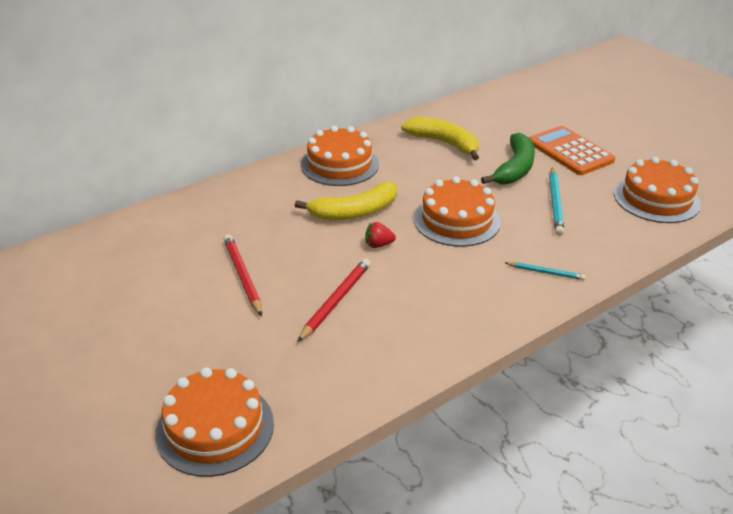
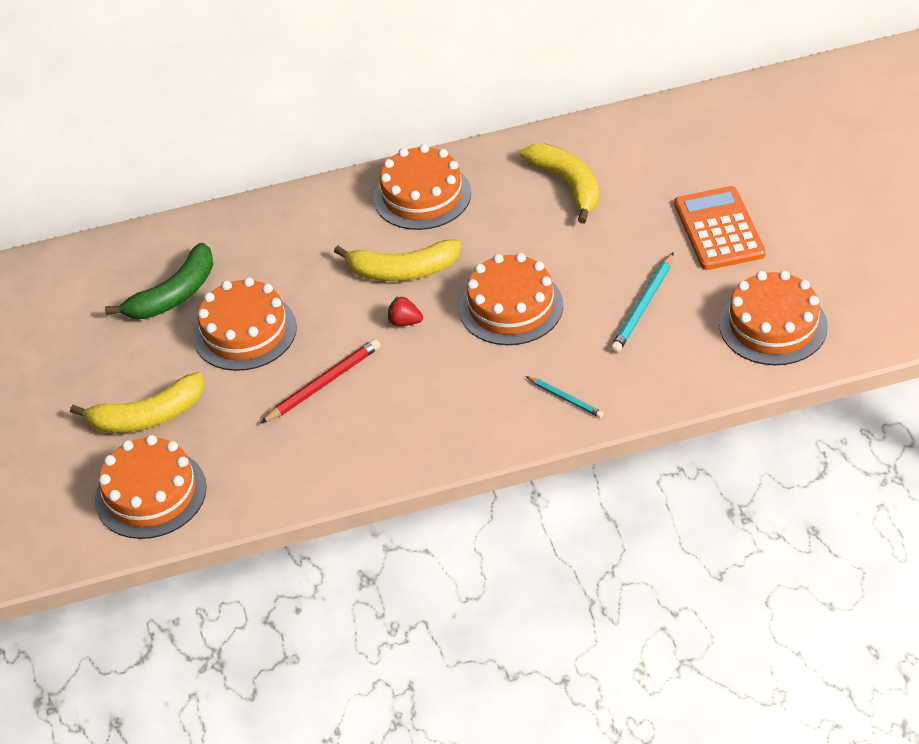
camera: 25 degrees right, 10 degrees up
red pencil [224,234,262,316] -> orange cake [193,277,297,371]
green banana [481,133,535,184] -> green banana moved to [105,243,213,319]
none -> yellow banana [70,372,204,433]

